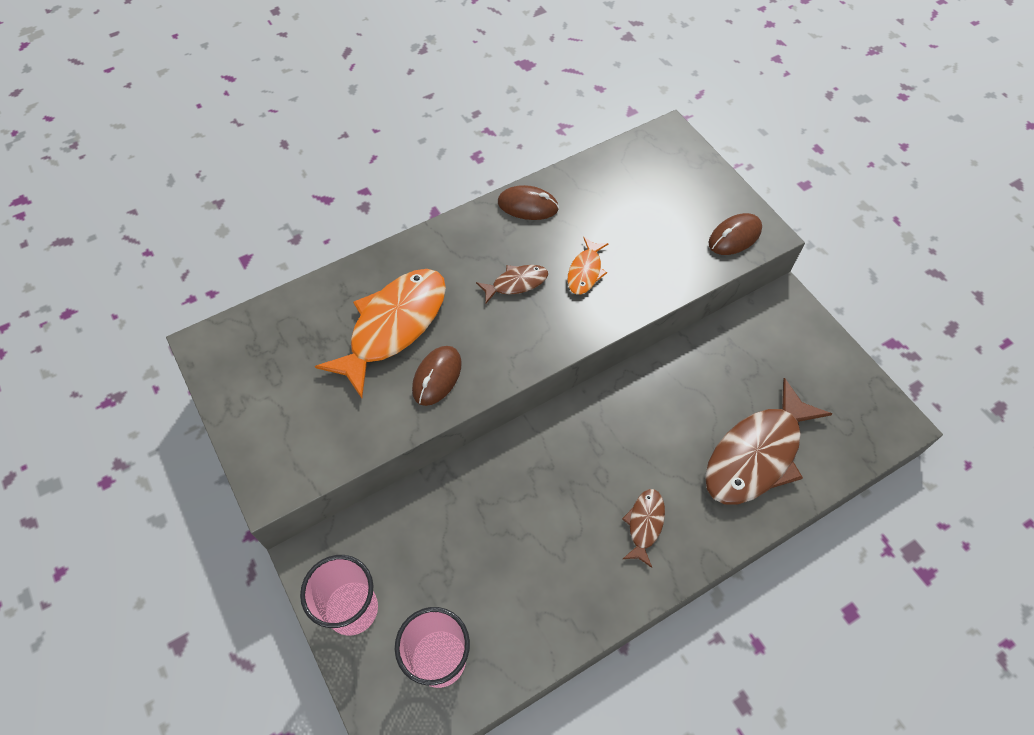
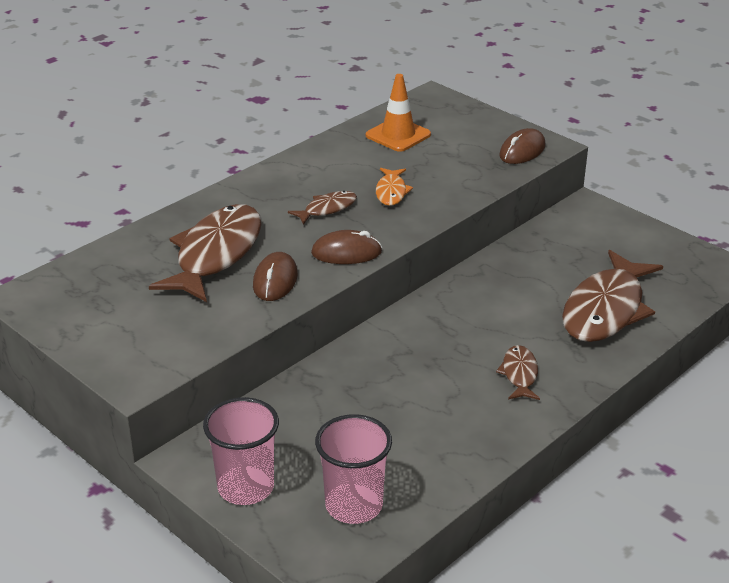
camera: 15 degrees left, 25 degrees down
orange fish [315,269,446,398] -> brown fish [149,204,262,302]
brown mouse [498,185,559,220] -> brown mouse moved to [311,230,382,264]
none -> orange traffic cone [366,74,431,152]

